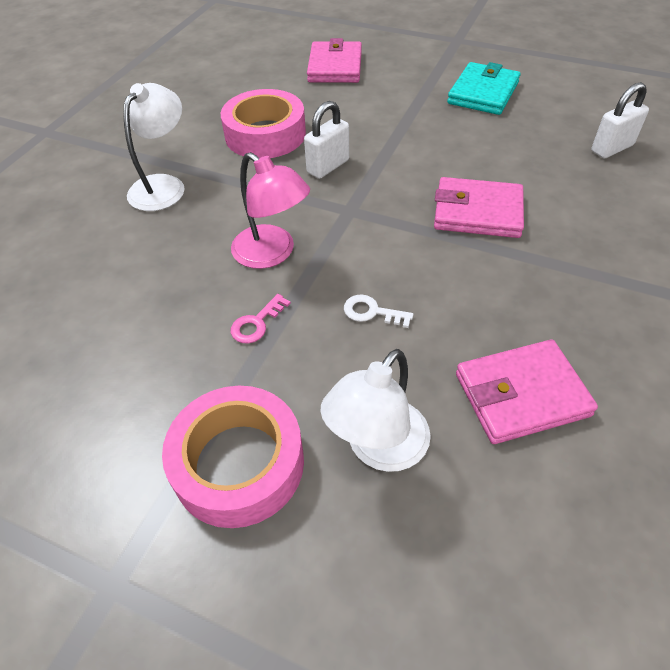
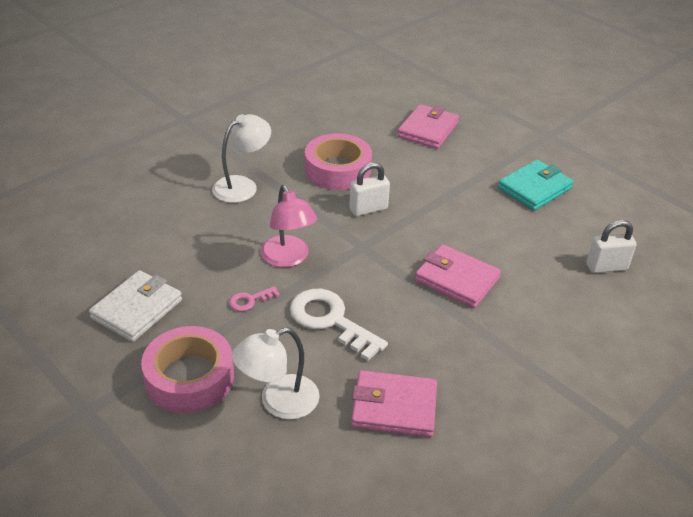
camera: 20 degrees right, 10 degrees down
white key [344,294,413,328] -> white key [290,289,388,361], size x2.12
none -> white wallet [89,270,182,342]

